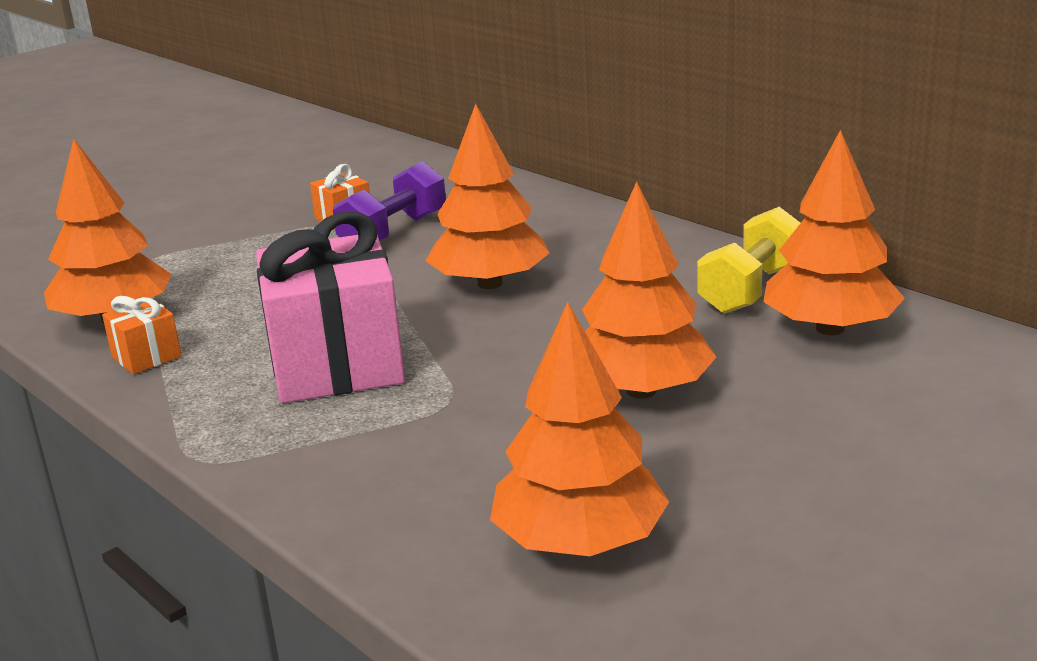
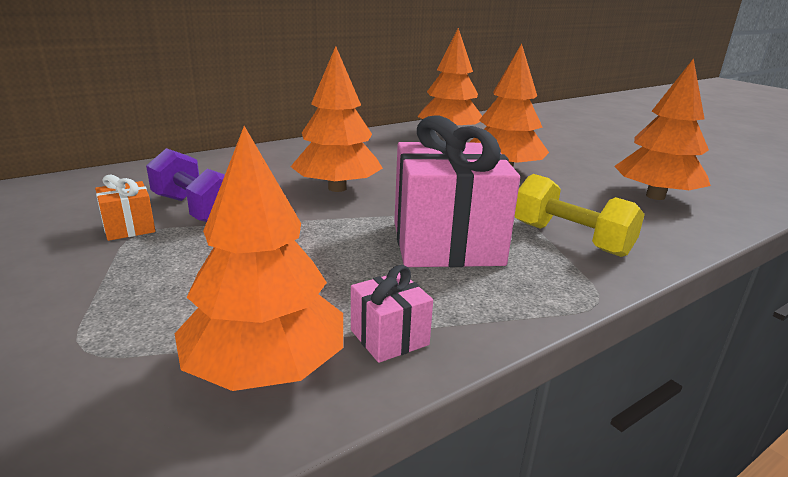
camera: 85 degrees left, 0 degrees up
orange gift [102,296,182,374] -> pink gift [351,265,433,363]
yellow dumbbell [697,207,800,314] -> yellow dumbbell moved to [514,174,645,257]

